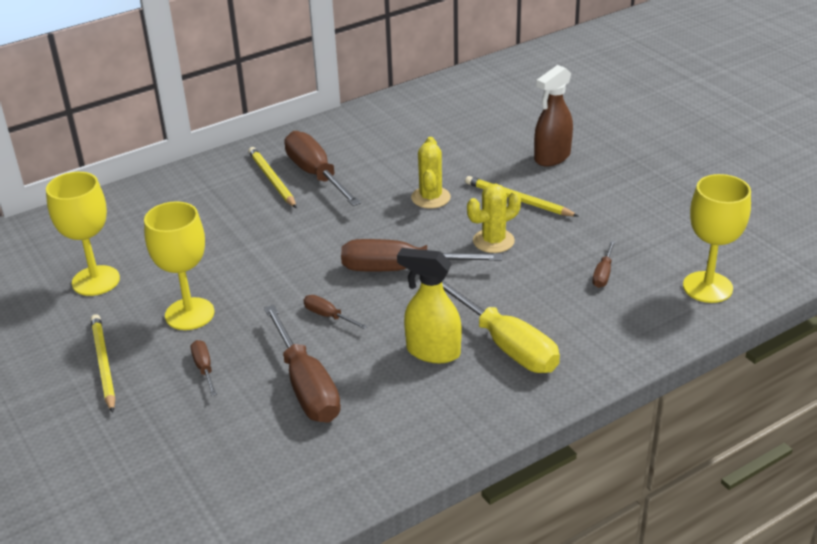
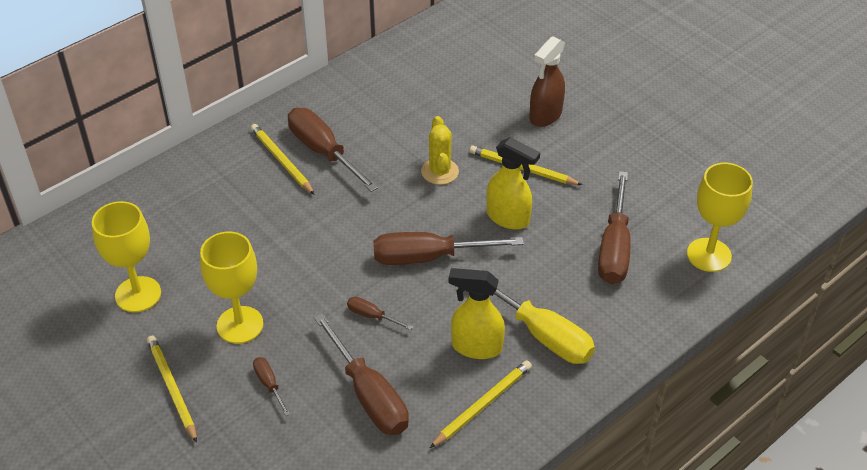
camera: 10 degrees left, 10 degrees up
yellow cactus [467,184,521,253] -> yellow spray bottle [487,137,540,229]
brown screwdriver [593,241,615,288] -> brown screwdriver [598,171,631,284], size x2.16
none -> yellow pencil [430,360,532,448]

